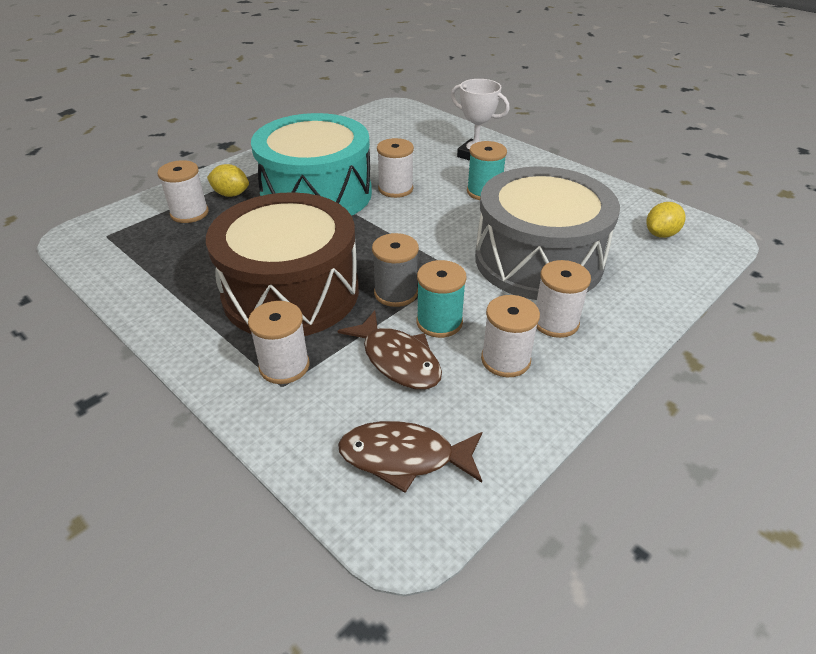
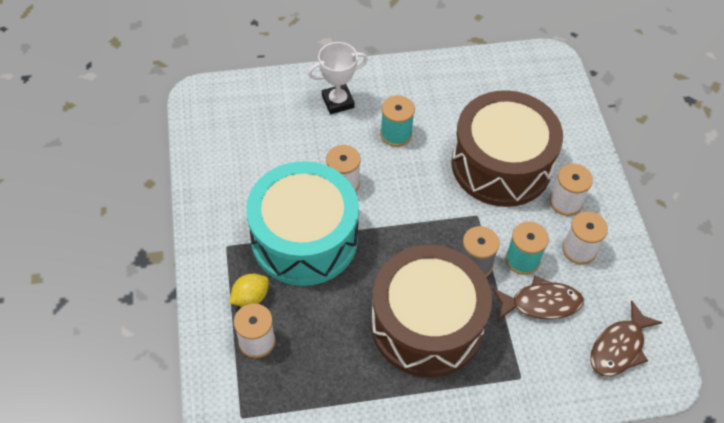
camera: 55 degrees left, 15 degrees up
white spool [248,301,310,384] -> none
grey drum [475,166,620,300] -> brown drum [451,90,563,207]
yellow lemon [646,202,685,238] -> none

